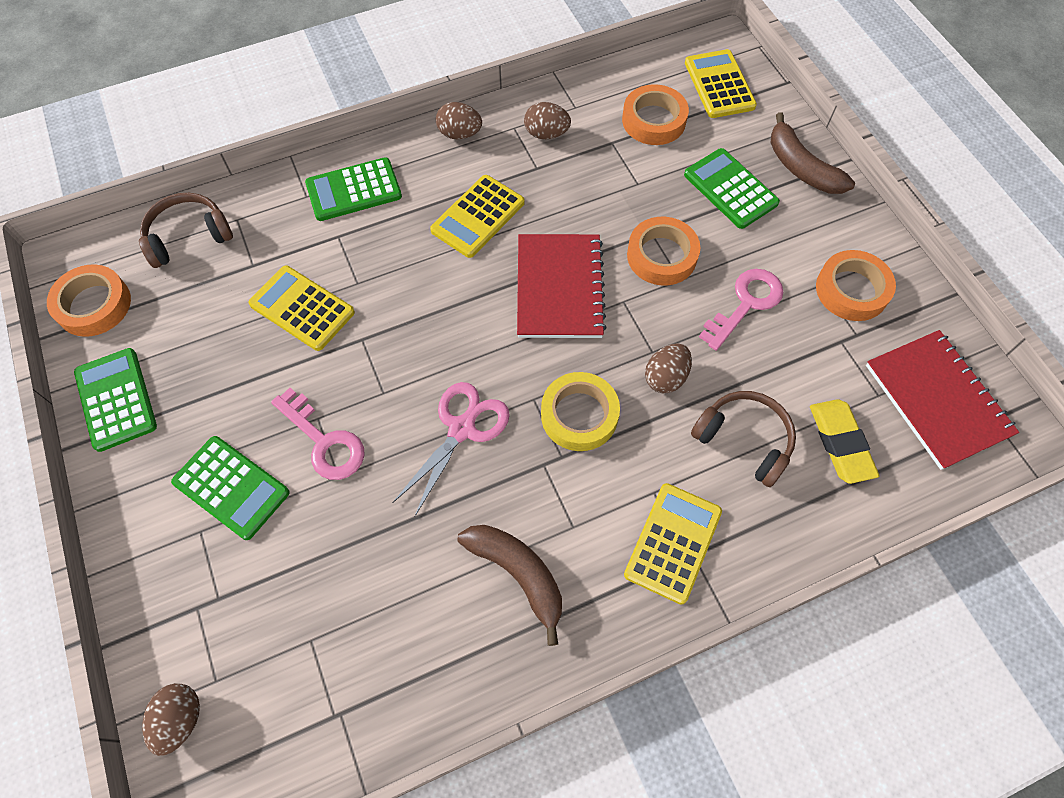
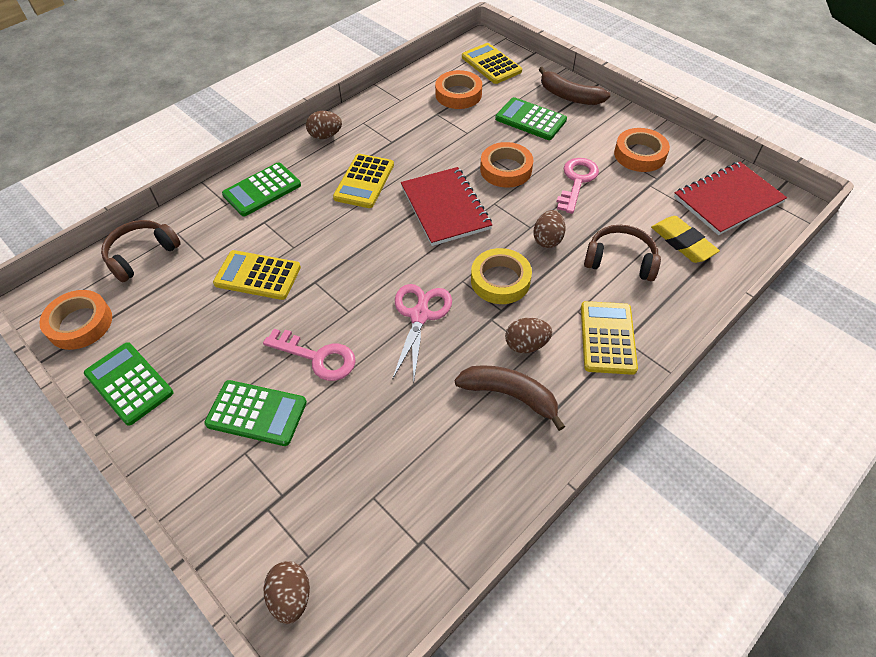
camera: 20 degrees left, 10 degrees down
brown egg [524,102,571,139] -> brown egg moved to [505,318,552,353]
red notebook [866,330,1019,470] -> red notebook turned 75 degrees counterclockwise [674,162,787,235]

